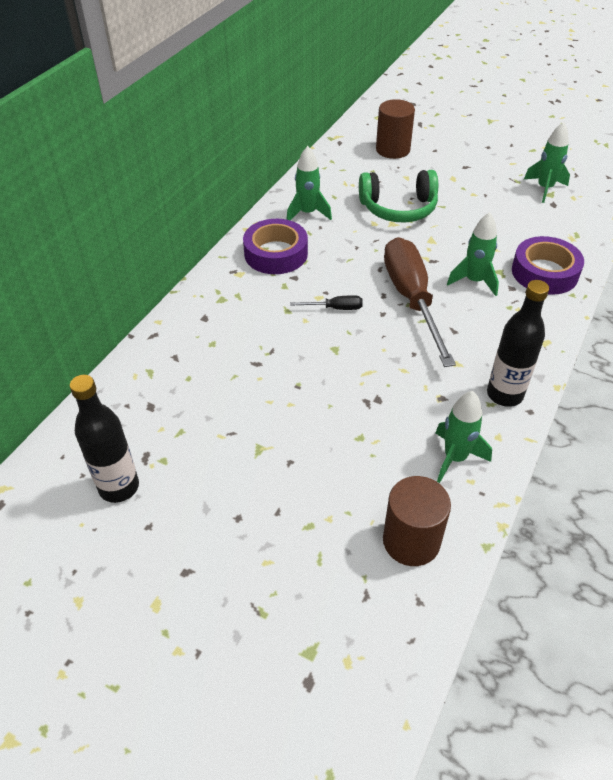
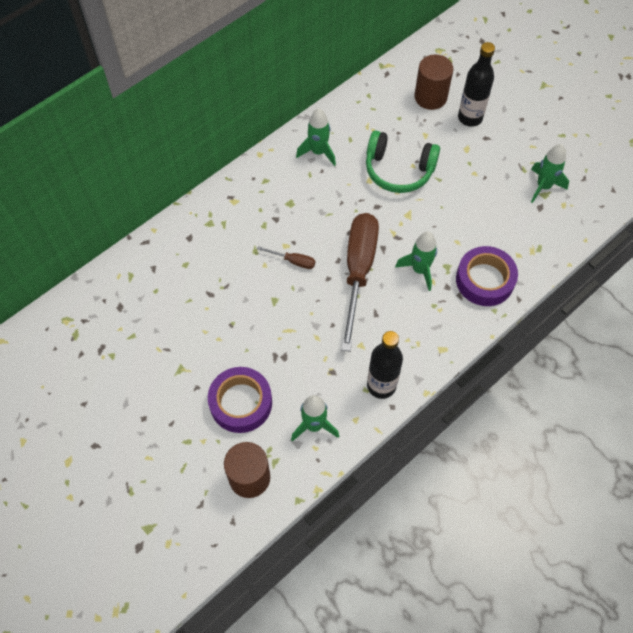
camera: 20 degrees right, 15 degrees up
black bottle [70,375,139,503] -> black bottle moved to [458,42,495,127]
purple tape [243,219,308,274] -> purple tape moved to [208,367,272,433]
black screwdriver [290,295,363,310] -> brown screwdriver [257,246,315,269]

